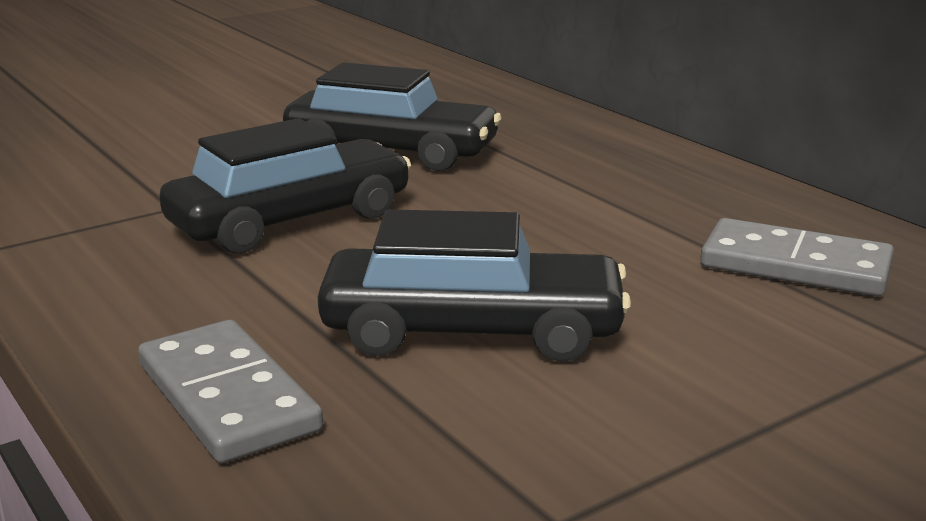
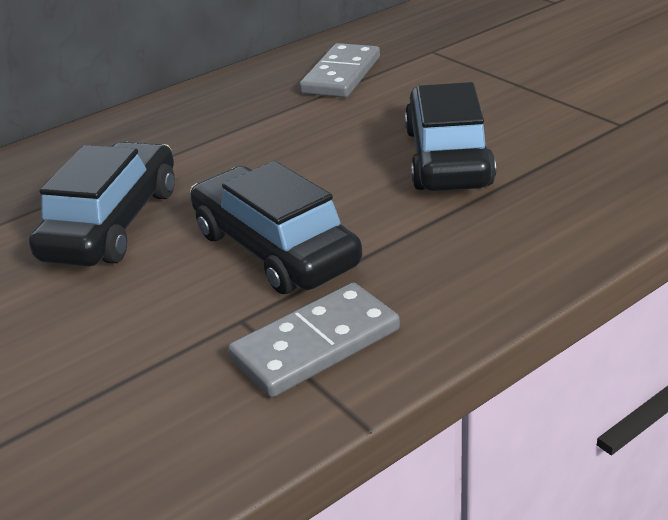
camera: 90 degrees left, 10 degrees up
grey domino [138,320,323,463] -> grey domino moved to [228,282,400,398]

